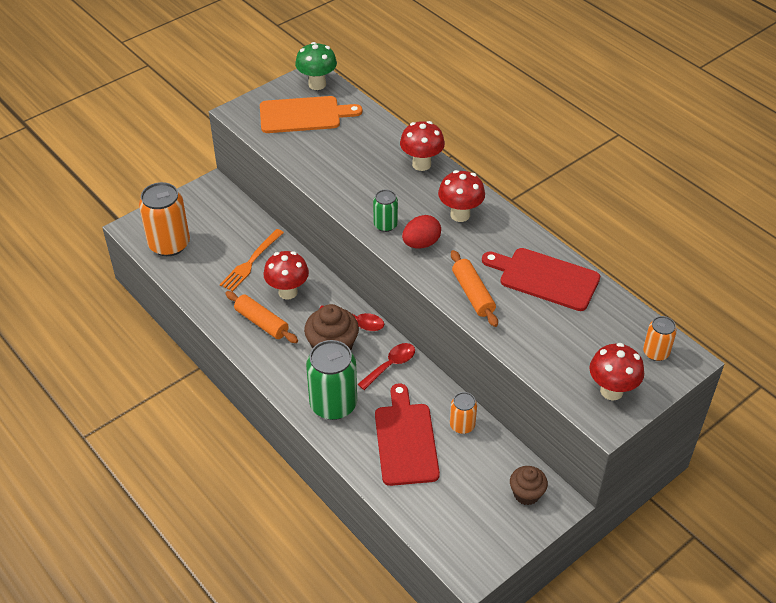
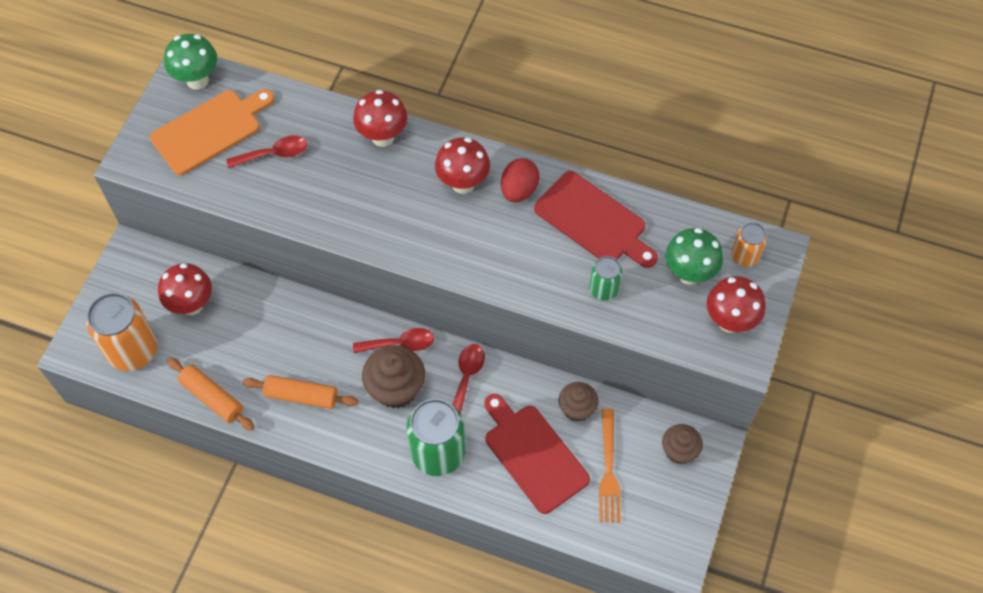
camera: 30 degrees left, 15 degrees up
orange fork [220,229,284,292] -> orange fork moved to [599,408,621,523]
red mushroom [263,251,309,300] -> red mushroom moved to [158,263,212,315]
green can [373,190,398,232] -> green can moved to [589,256,622,301]
red egg [402,215,441,248] -> red egg moved to [501,158,540,202]
orange can [450,392,477,434] -> brown cupcake [559,382,599,422]
orange rolling pin [451,250,498,327] -> orange rolling pin moved to [167,358,255,430]
red cutting board [482,248,600,311] -> red cutting board turned 135 degrees counterclockwise [534,171,658,268]
none -> red spoon [226,135,307,168]
none -> green mushroom [665,228,723,285]

